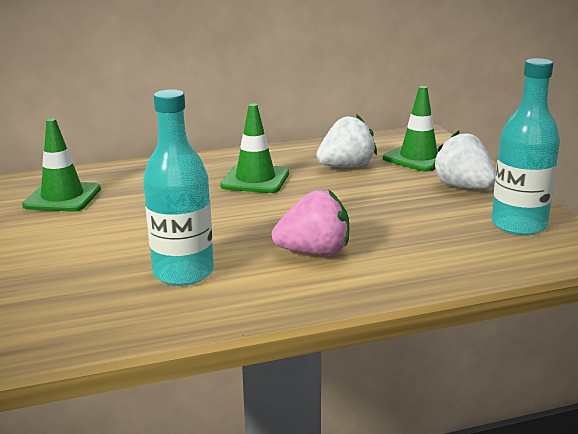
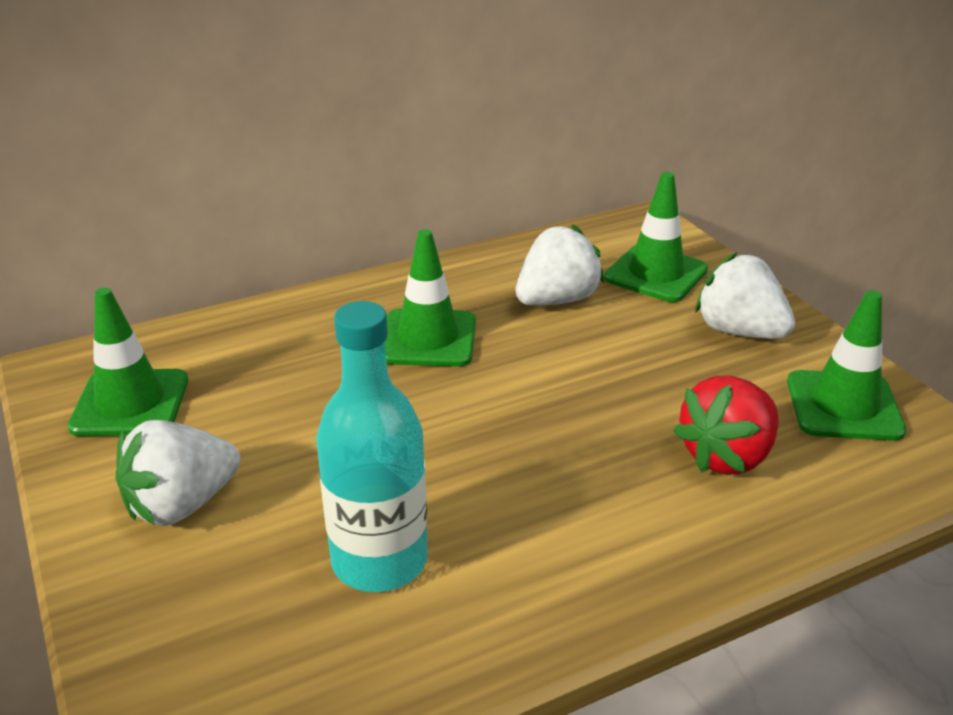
camera: 10 degrees left, 10 degrees up
pink strawberry [272,190,349,256] -> none
turquoise bottle [491,58,560,236] -> green traffic cone [787,290,906,441]
none -> white strawberry [116,420,241,526]
none -> red strawberry [673,375,779,475]

